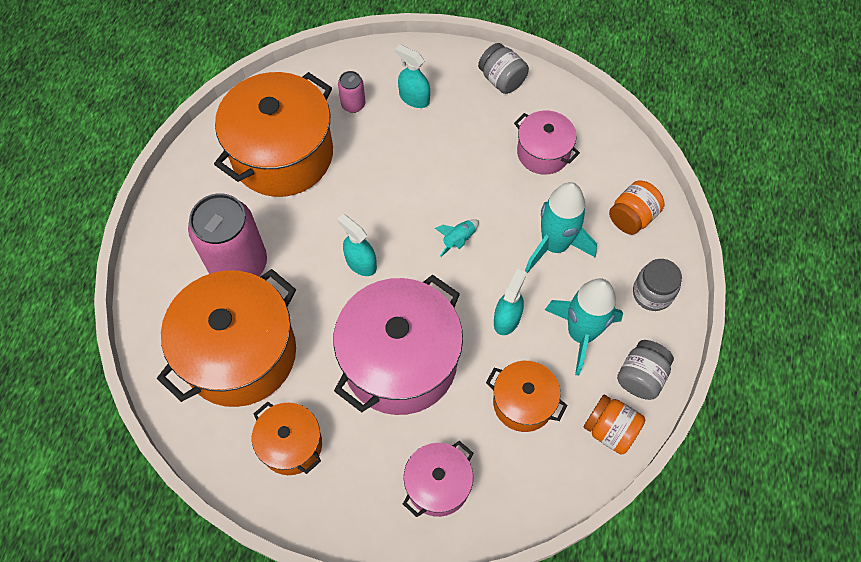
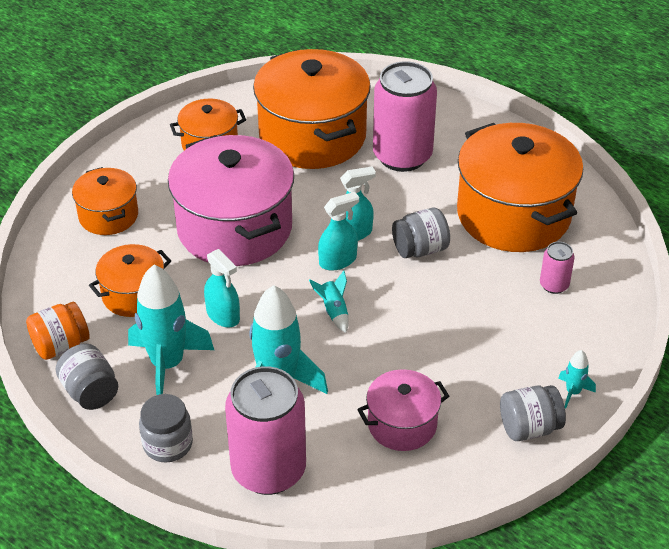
camera: 115 degrees right, 20 degrees down
turquoise spray bottle [395,44,430,108] -> turquoise spray bottle moved to [318,192,359,271]
pink pot [403,441,473,517] -> orange pot [72,167,138,235]
orange jar [609,180,665,235] -> pink can [225,366,306,495]
none -> grey jar [392,208,450,258]
none -> turquoise rocket [558,350,596,408]

